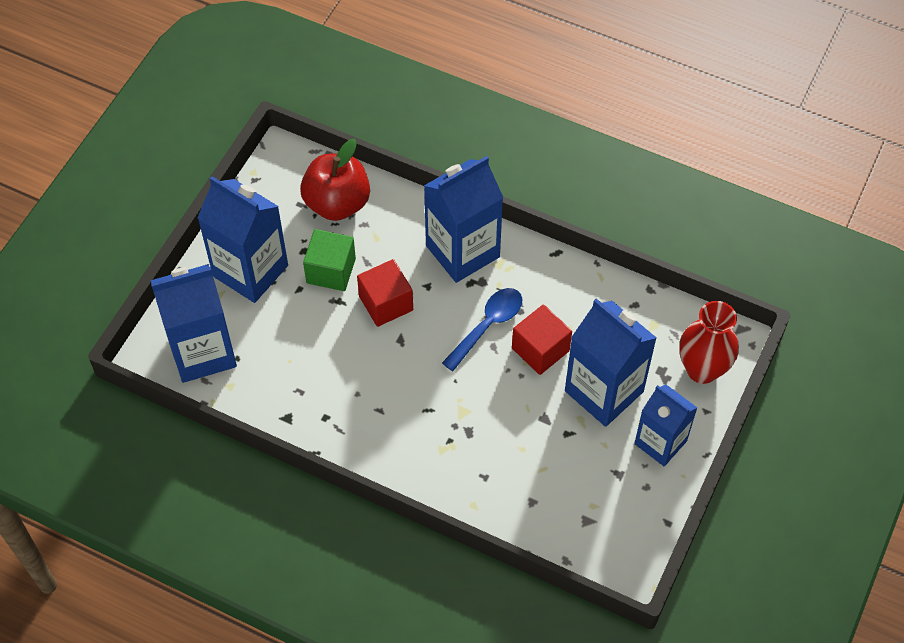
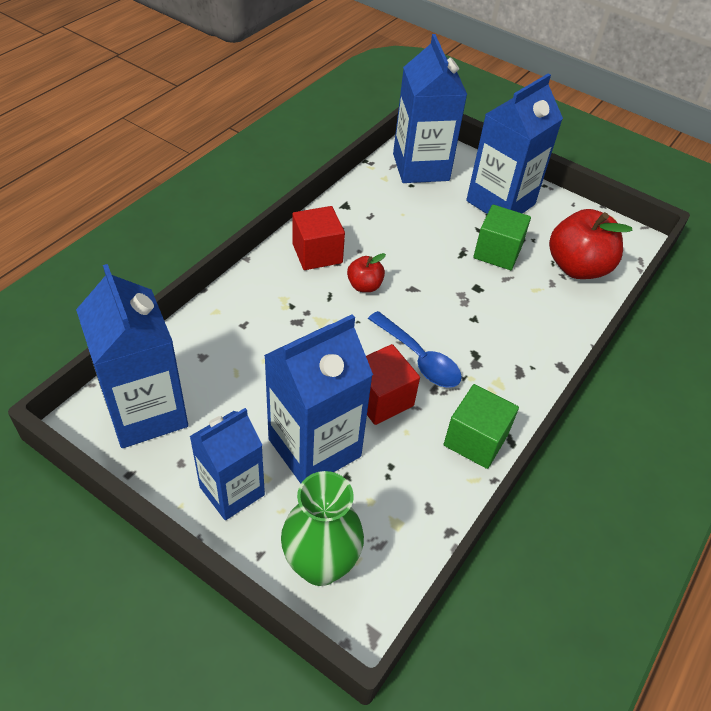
camera: 95 degrees right, 10 degrees down
red cube [357,259,413,327] -> red cube moved to [292,206,345,270]
blue carton [424,156,503,283] -> blue carton moved to [76,264,188,448]
red vase [679,301,739,384] -> green vase [281,471,364,586]
none -> red apple [347,253,386,292]
none -> green cube [444,384,519,469]

